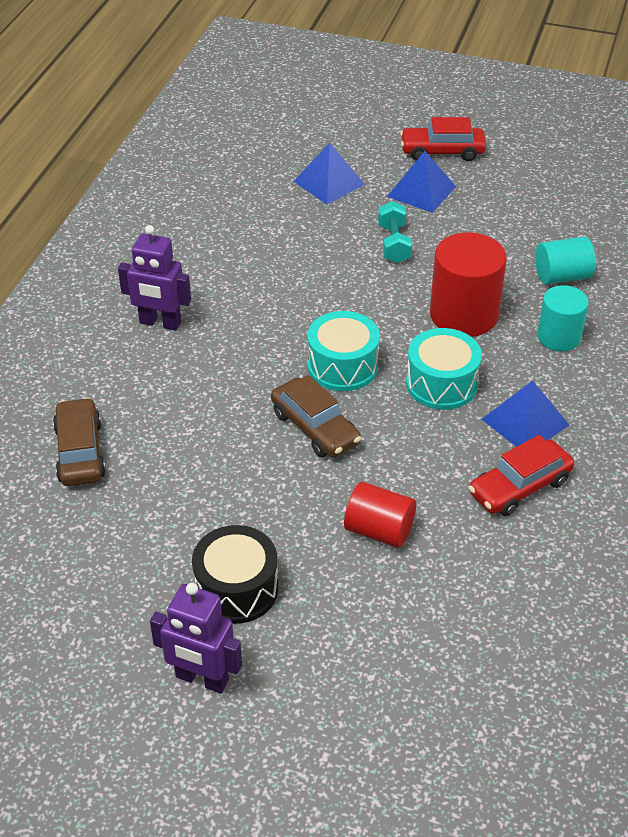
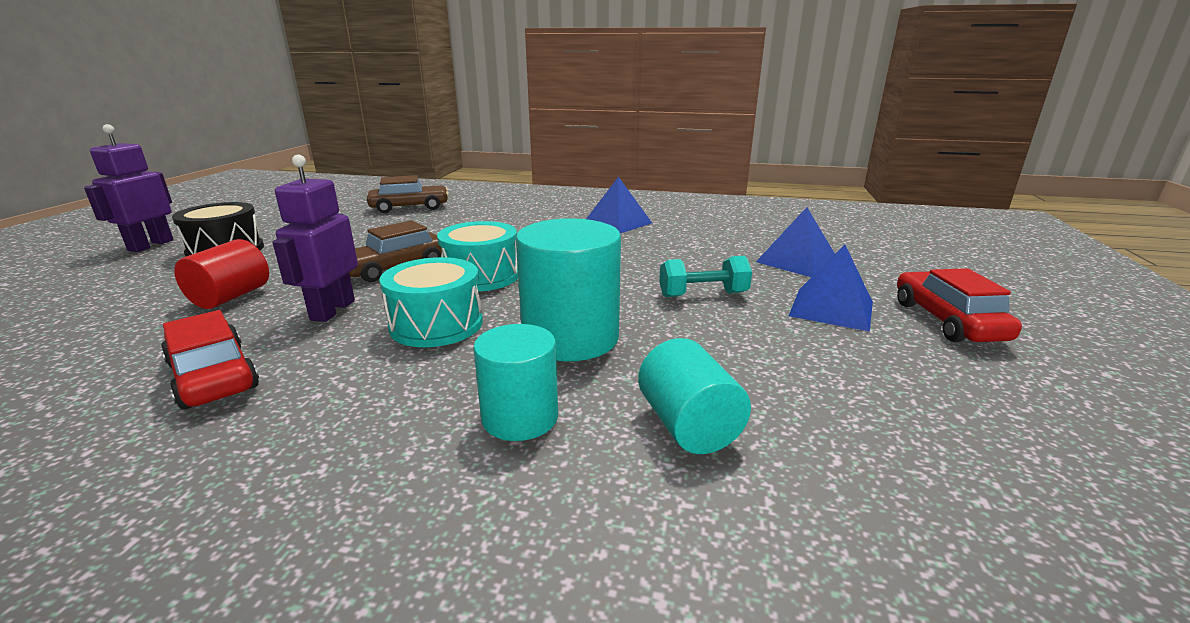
camera: 85 degrees right, 20 degrees down
purple robot [118,225,191,331] -> purple robot moved to [272,155,358,322]
red cylinder [430,232,507,337] -> turquoise cylinder [516,218,621,361]
blue pyramid [481,380,569,447] -> blue pyramid moved to [586,177,652,233]

